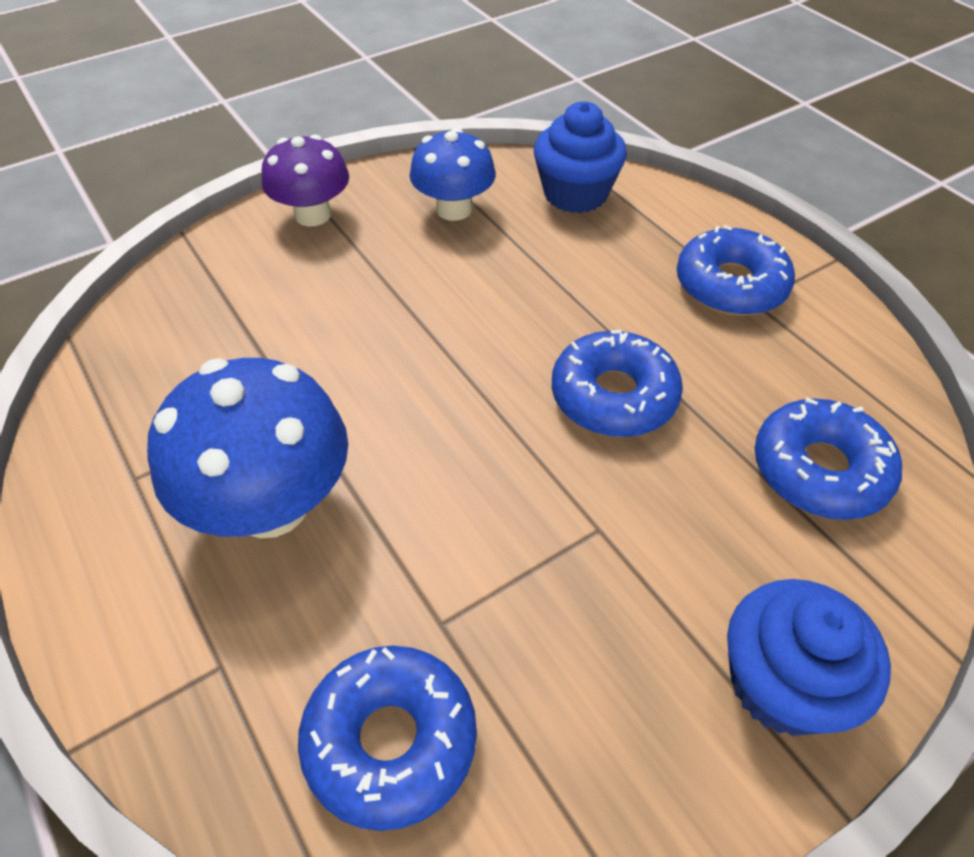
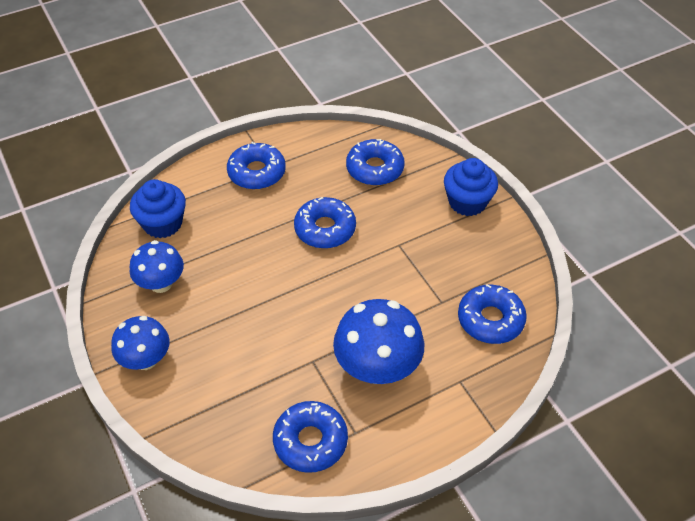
camera: 85 degrees left, 0 degrees up
purple mushroom [262,134,349,226] -> blue mushroom [111,316,170,370]
none -> blue donut [273,401,348,473]

